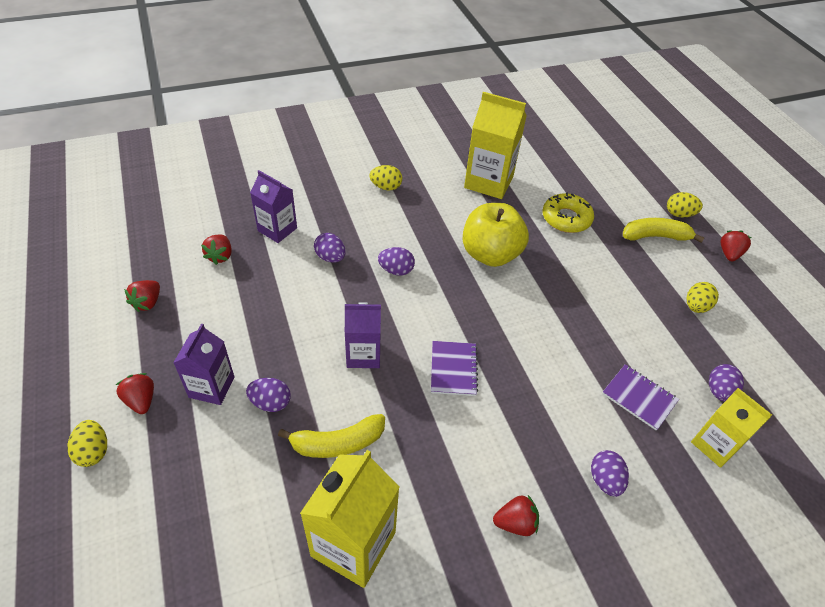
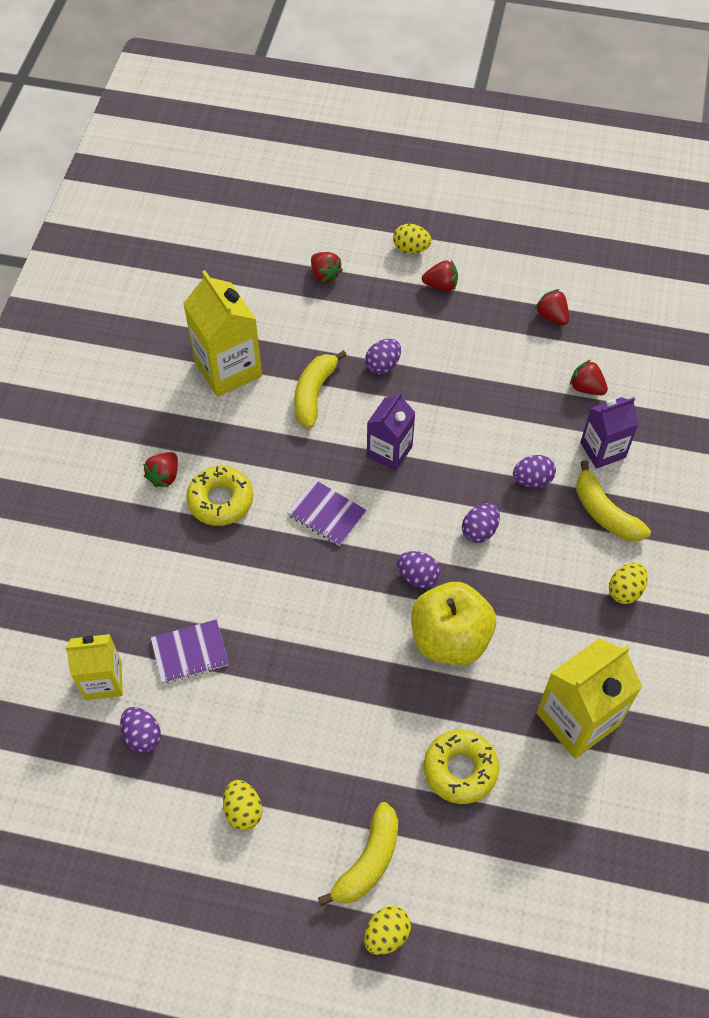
camera: 125 degrees right, 10 degrees up
purple carton [173,324,235,405] -> none
purple egg [591,450,629,497] -> purple egg moved to [397,551,440,588]
red strawberry [720,230,751,261] -> red strawberry moved to [311,252,343,283]
none -> yellow donut [186,466,253,526]
none -> yellow banana [576,460,651,541]

